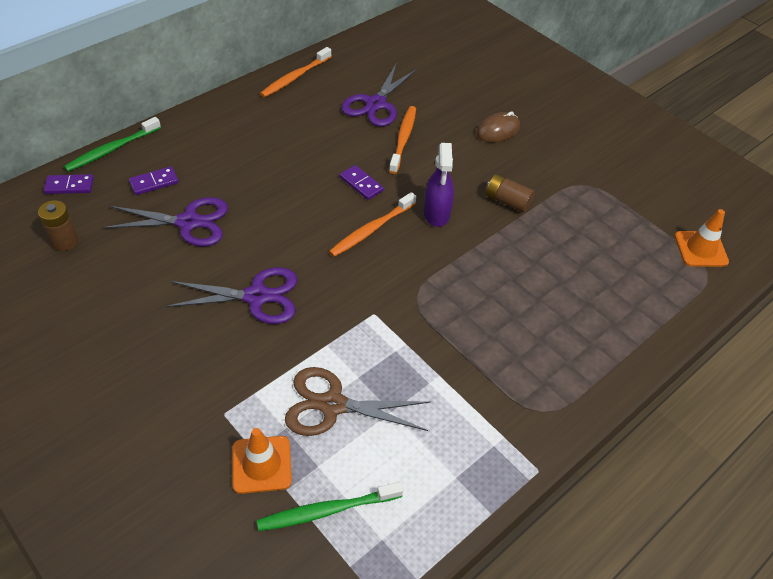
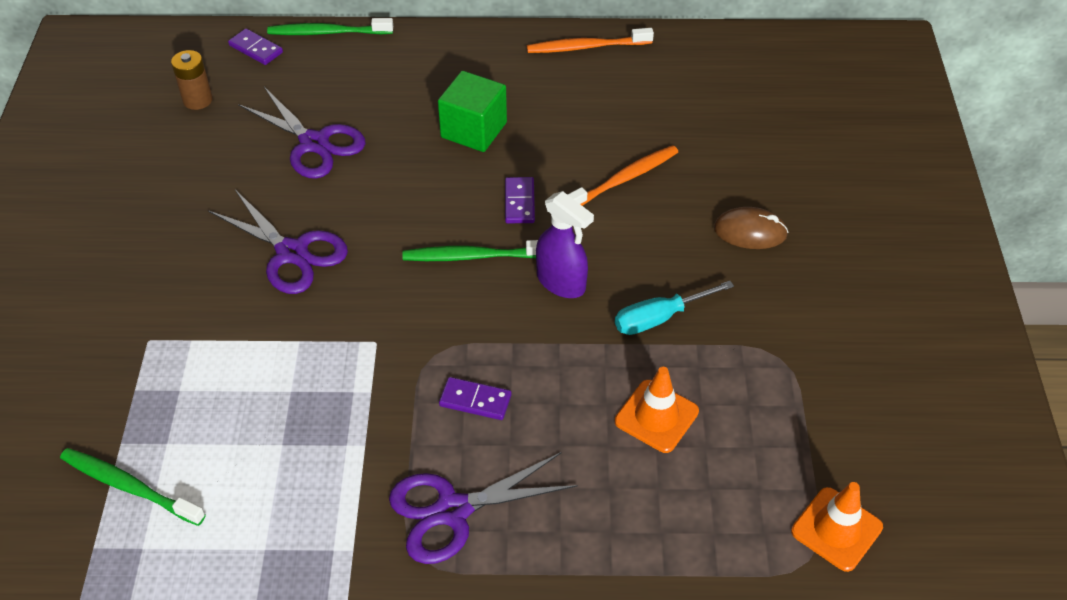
camera: 45 degrees right, 0 degrees up
purple domino [129,167,179,195] -> purple domino moved to [439,377,511,420]
orange traffic cone [232,428,292,494] -> orange traffic cone moved to [615,367,699,453]
brown scissors [285,367,431,436] -> none
orange toothbrush [329,192,416,257] -> green toothbrush [402,240,538,261]
purple scissors [341,64,417,127] -> purple scissors moved to [389,452,578,564]
purple spray bottle [424,143,454,227] -> purple spray bottle turned 90 degrees counterclockwise [536,191,594,298]
brown battery [486,174,535,213] -> turquoise screwdriver [615,281,734,335]
none -> green cube [438,71,507,152]

